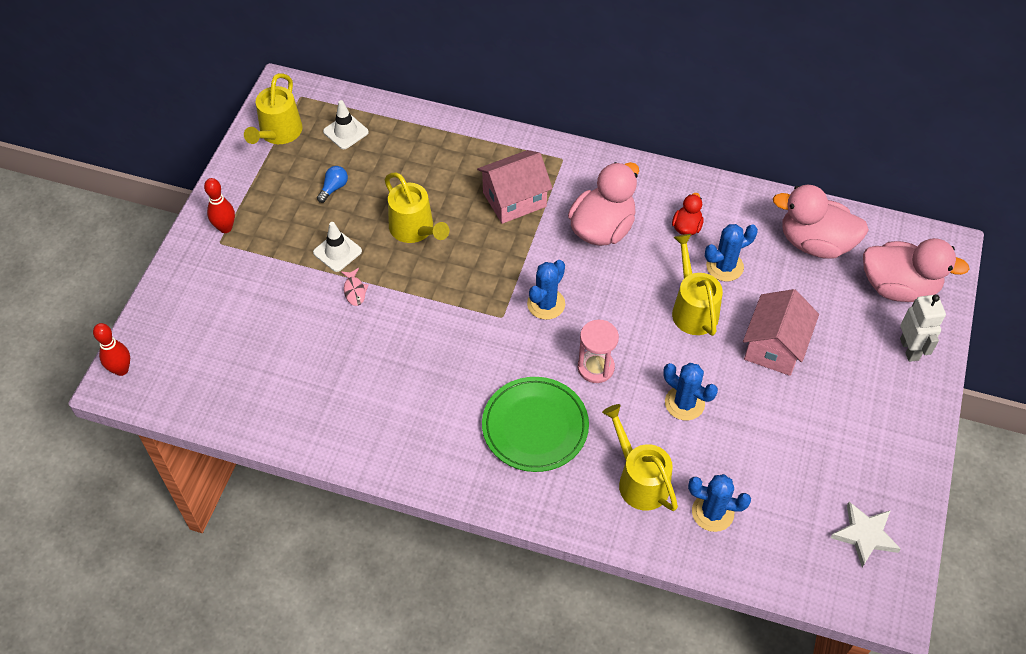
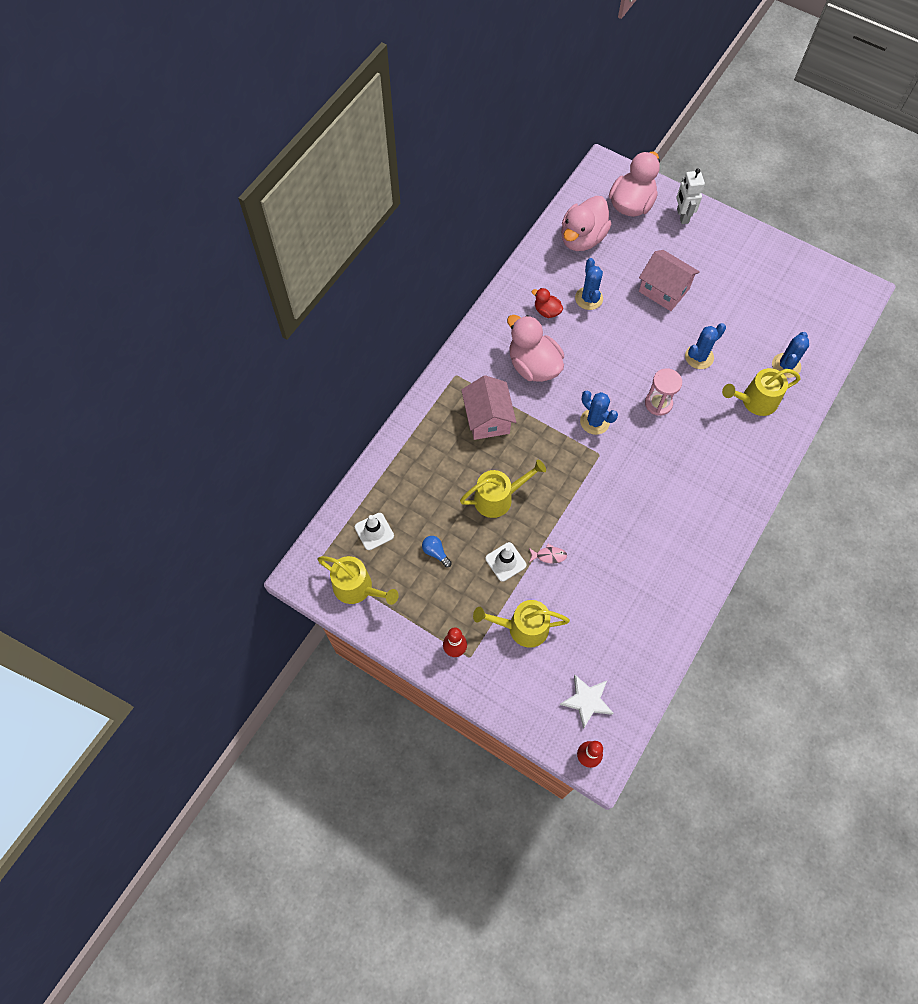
camera: 75 degrees left, 10 degrees up
green plate [482,377,589,472] -> none
yellow watering can [672,234,723,336] -> yellow watering can moved to [473,600,570,648]
white star [830,502,901,567] -> white star moved to [560,675,613,729]
white robot [900,294,946,362] -> white robot turned 105 degrees counterclockwise [676,168,705,224]

